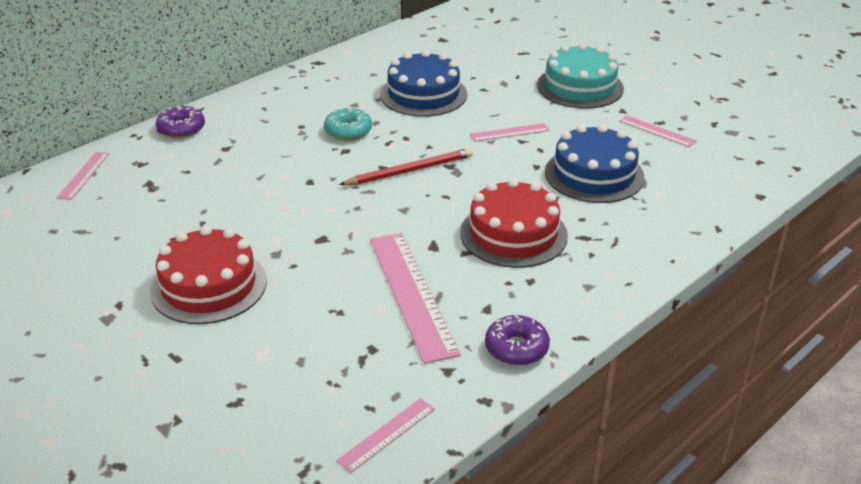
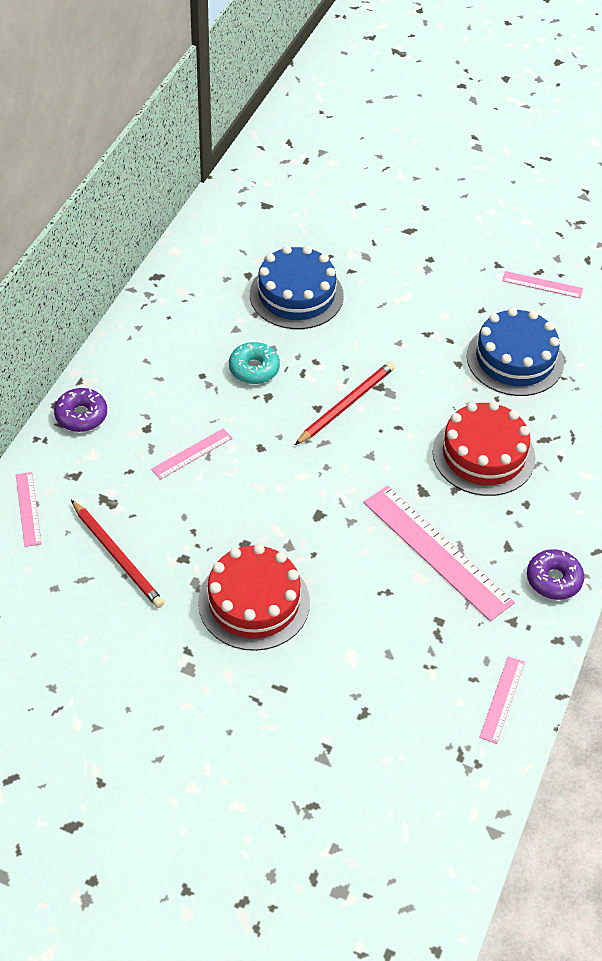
camera: 25 degrees left, 15 degrees up
pink ruler [470,123,549,142] -> pink ruler moved to [151,428,232,480]
turquoise cake [537,43,624,109] -> none
none -> red pencil [71,500,164,608]

